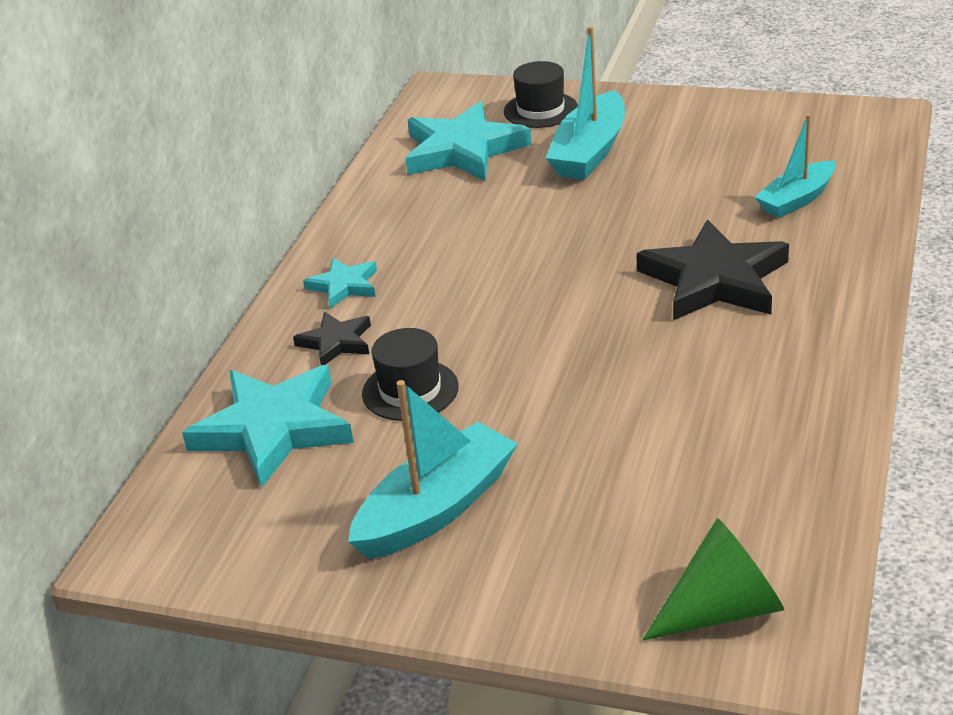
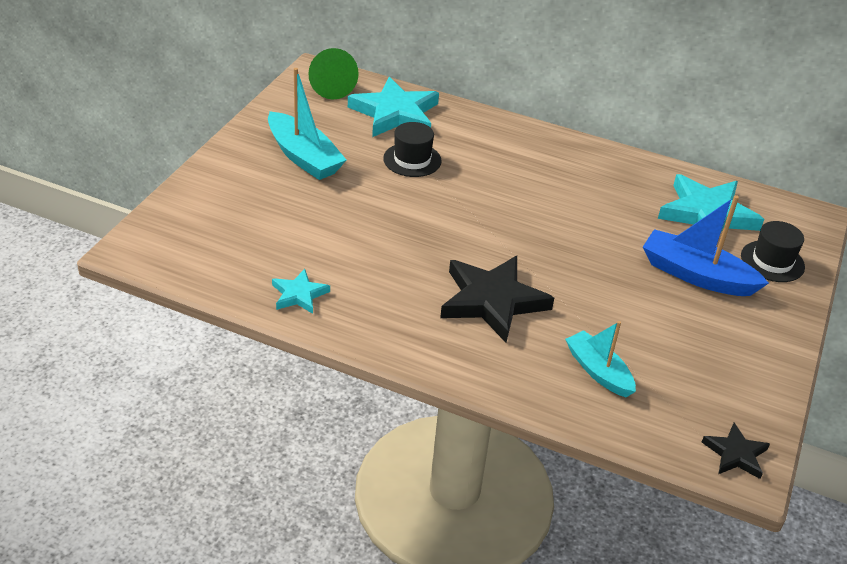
camera: 90 degrees right, 5 degrees up
black star [293,312,371,365] -> black star moved to [702,422,770,479]
turquoise star [303,258,377,308] -> turquoise star moved to [272,269,330,314]
turquoise boat [546,26,625,180] -> blue boat [643,195,769,296]
green cone [642,518,784,640] -> green cone moved to [308,48,359,100]

